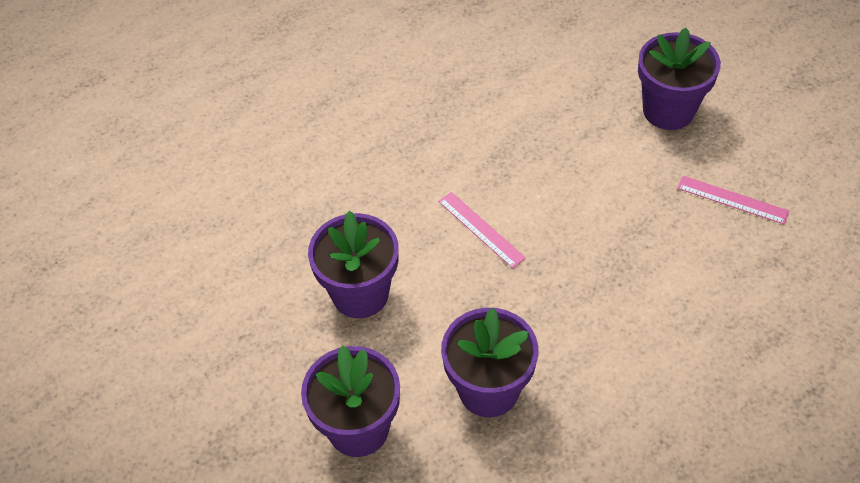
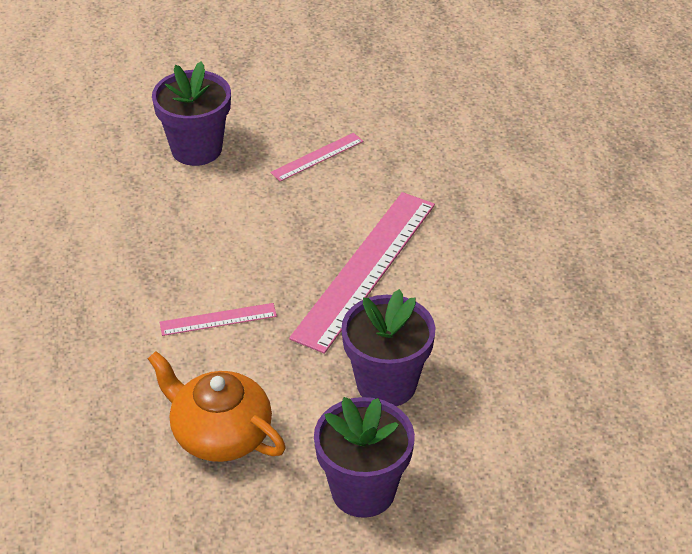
camera: 65 degrees left, 10 degrees down
purple flower pot [308,211,399,318] -> orange teapot [148,351,286,462]
none -> pink ruler [289,192,435,354]

